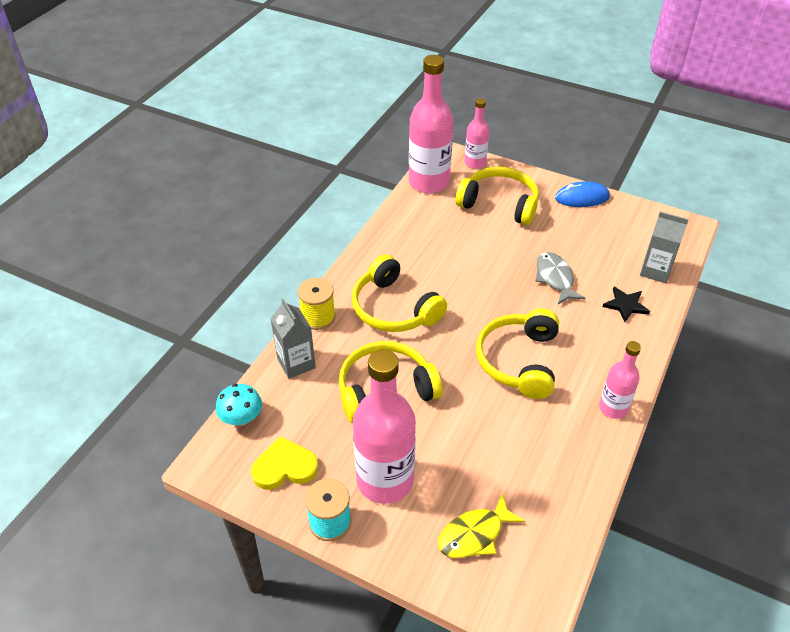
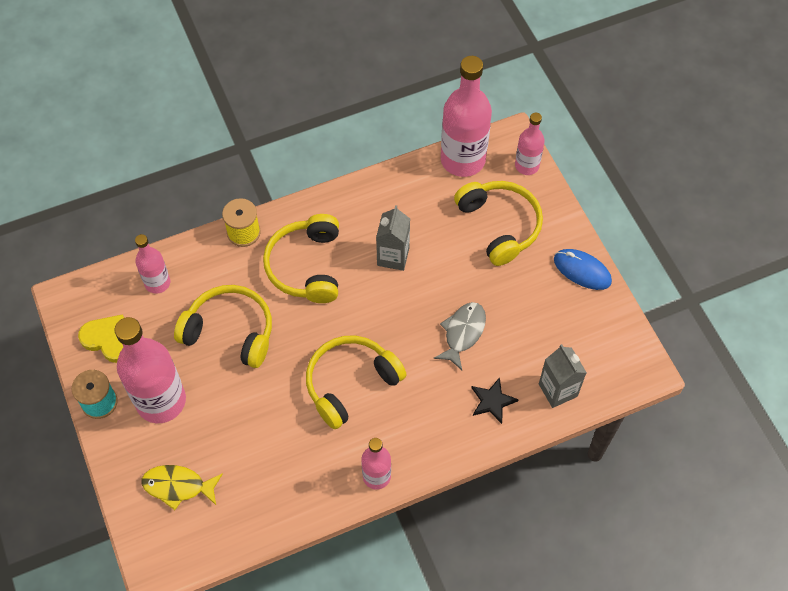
camera: 40 degrees right, 15 degrees up
turquoise mushroom [216,384,262,426] -> none
grey carton [270,298,316,379] -> grey carton moved to [376,205,410,271]
none -> pink bottle [135,234,170,294]

